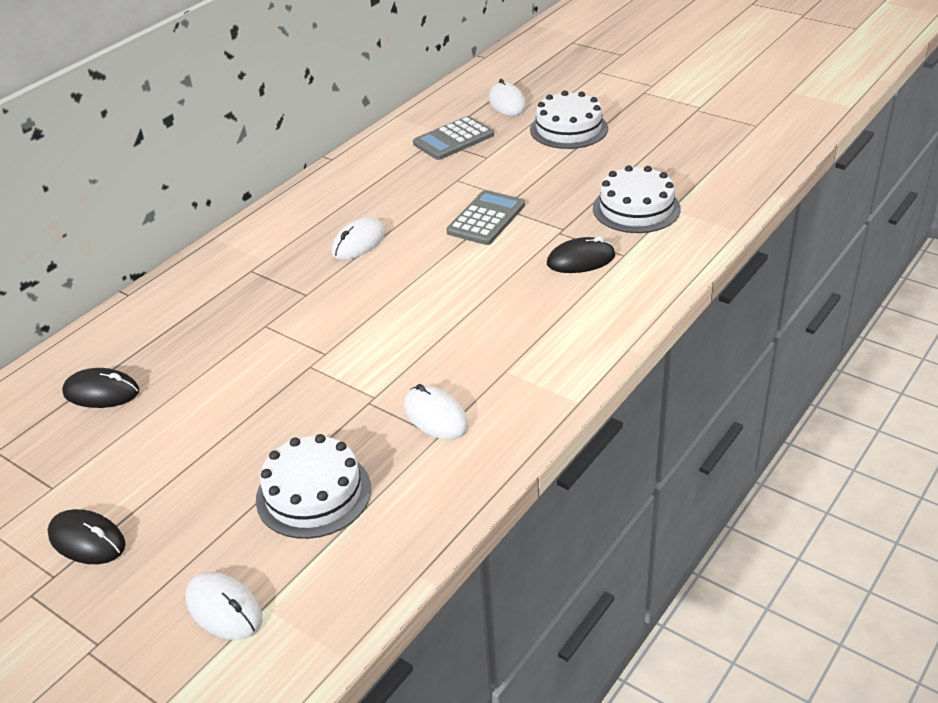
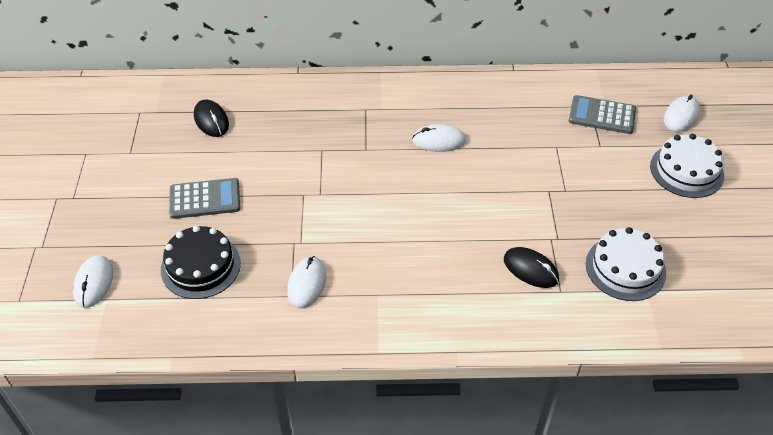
camera: 50 degrees right, 10 degrees up
black mouse [47,509,126,564] -> none
white cake [256,434,371,539] -> black cake [161,226,241,299]
grey calculator [446,190,525,245] -> grey calculator moved to [169,178,240,219]

